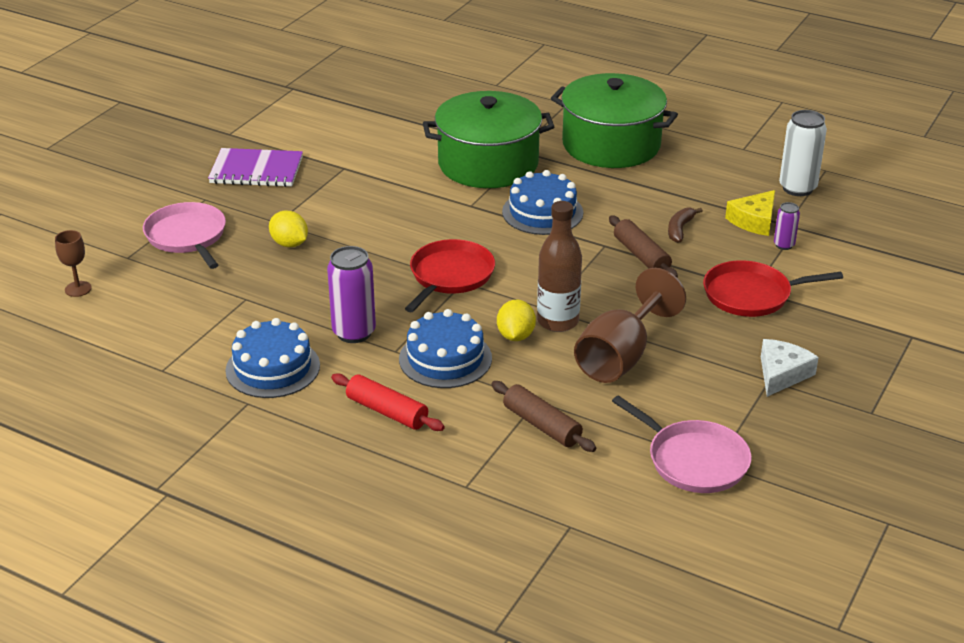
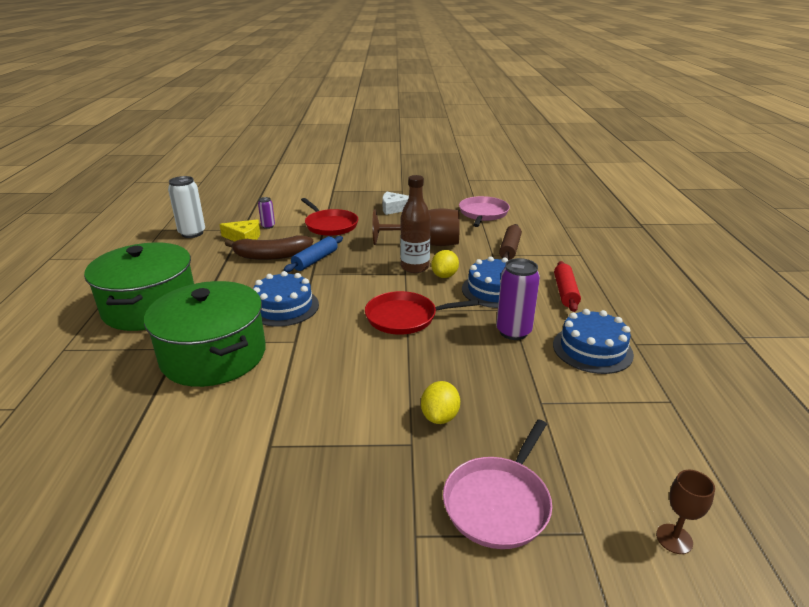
camera: 120 degrees left, 5 degrees down
purple notebook [208,148,303,187] -> none
yellow lemon [497,300,536,341] -> yellow lemon turned 45 degrees counterclockwise [431,250,459,278]
brown rolling pin [609,216,678,278] -> blue rolling pin [284,236,343,272]
brown banana [668,208,703,243] -> brown banana [225,235,313,260], size x1.88

